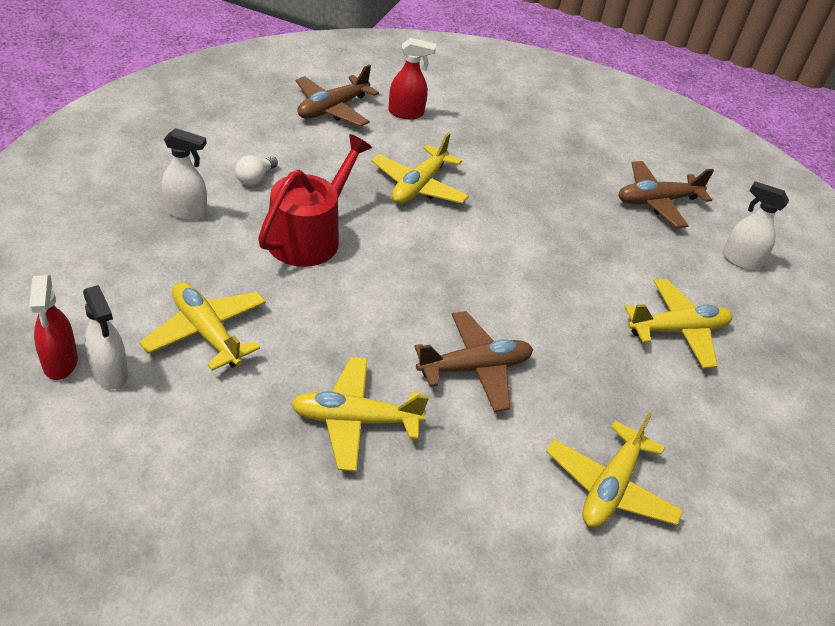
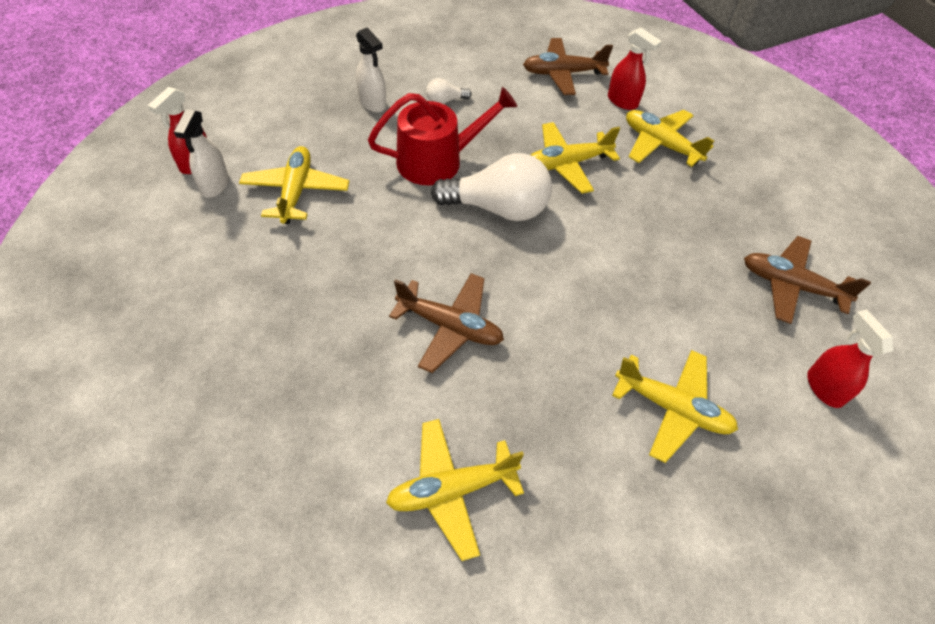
camera: 45 degrees right, 10 degrees up
yellow plane [291,357,429,472] -> yellow plane moved to [626,110,714,167]
white spray bottle [723,181,789,271] -> red spray bottle [807,309,893,408]
none -> white light bulb [431,153,552,221]

